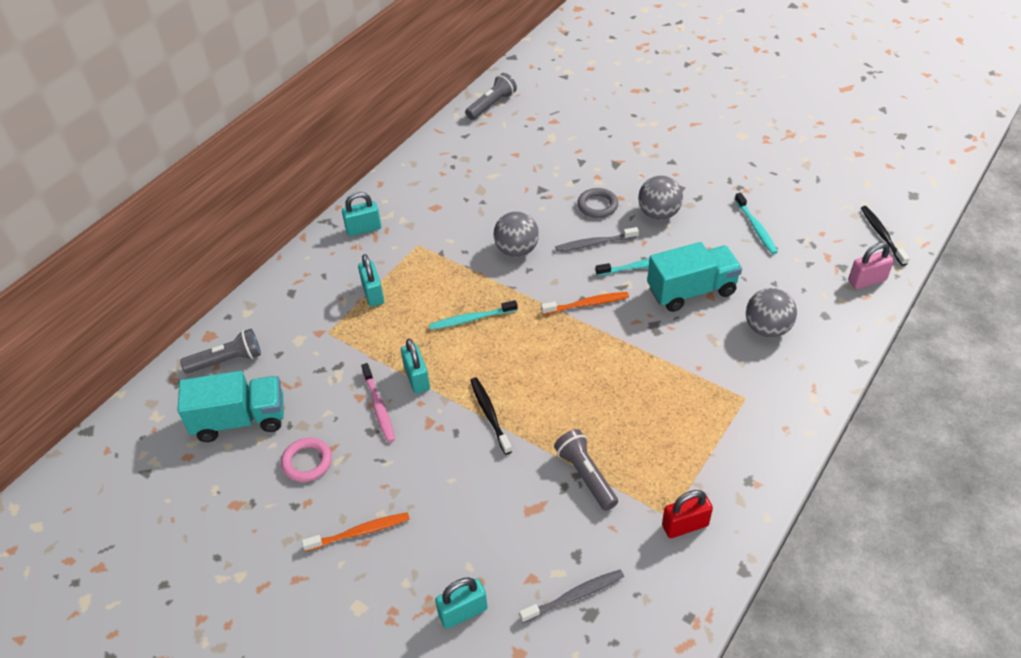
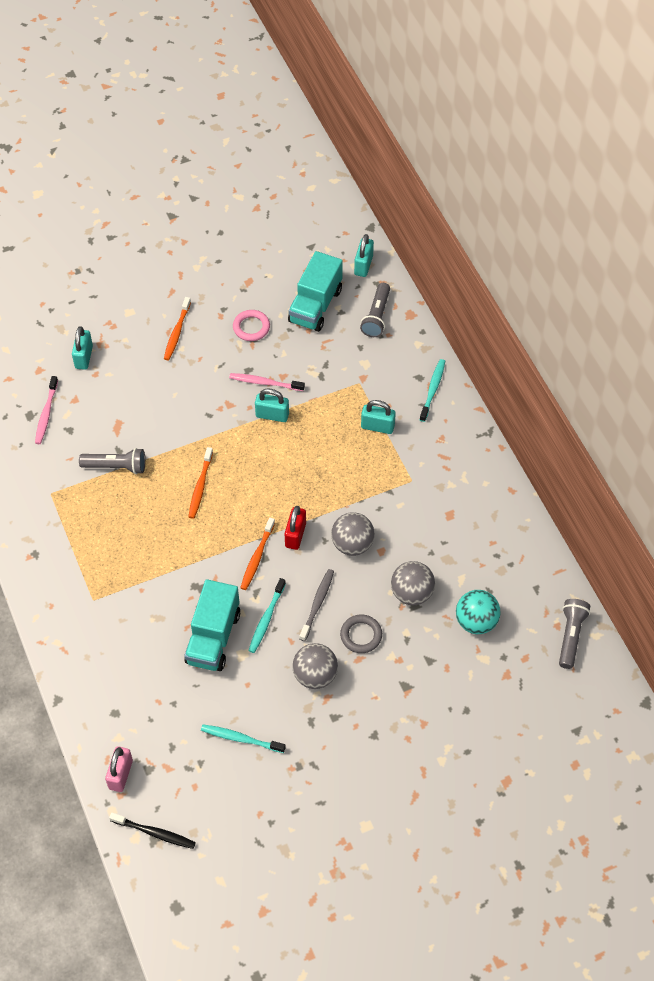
camera: 120 degrees right, 10 degrees up
turquoise padlock [342,192,381,236] -> turquoise padlock moved to [354,234,374,277]
turquoise toothbrush [429,300,518,330] -> turquoise toothbrush moved to [420,359,445,422]
grey flashlight [465,73,517,120] -> grey flashlight turned 150 degrees counterclockwise [559,599,590,669]
black toothbrush [470,377,512,455] -> none
grey toothbrush [519,570,624,623] -> pink toothbrush [35,376,58,444]
red padlock [662,490,713,538] -> red padlock moved to [285,506,306,550]
grey ball [746,288,797,338] -> grey ball moved to [391,561,435,605]
none -> orange toothbrush [188,447,213,519]
none -> turquoise ball [456,590,501,634]

